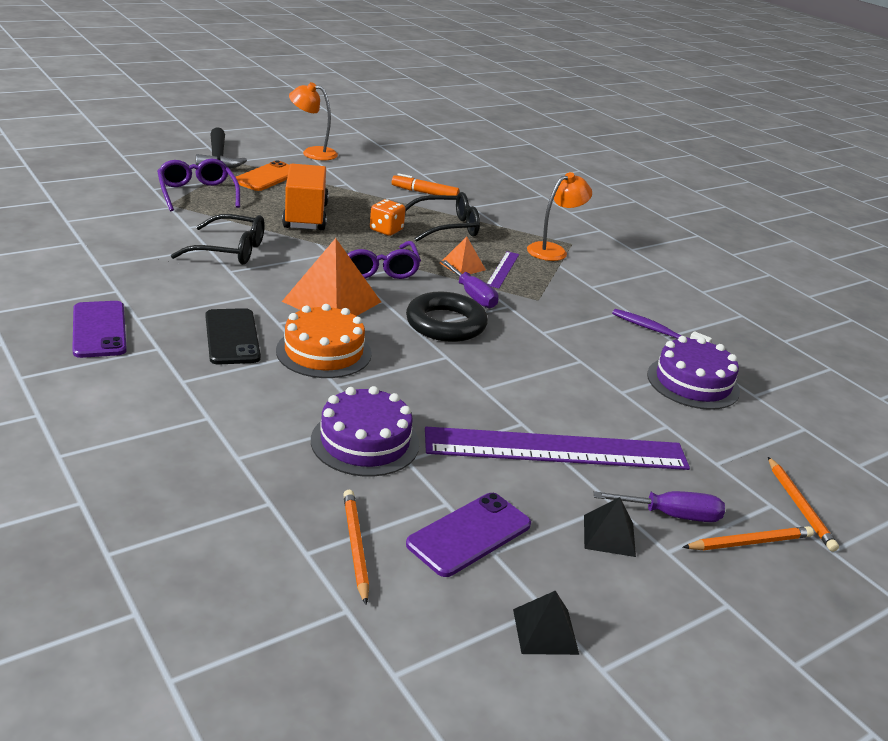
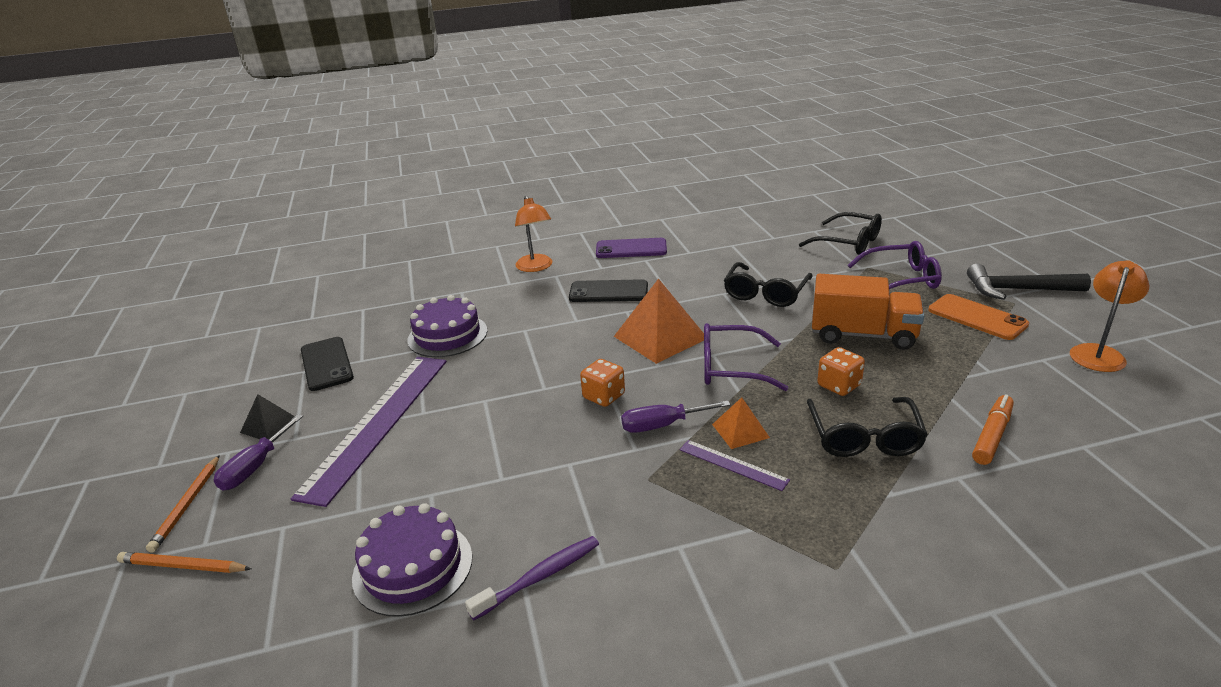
camera: 115 degrees right, 0 degrees up
orange cake [276,304,372,378] -> none
orange pencil [343,490,369,605] -> none
black ring [406,291,488,342] -> orange dice [580,359,625,407]
purple phone [406,493,531,577] -> black phone [301,337,354,391]
black pyramid [513,591,579,655] -> none
orange lamp [527,172,592,261] -> orange lamp moved to [515,196,552,272]
none -> black glasses [799,212,882,255]

